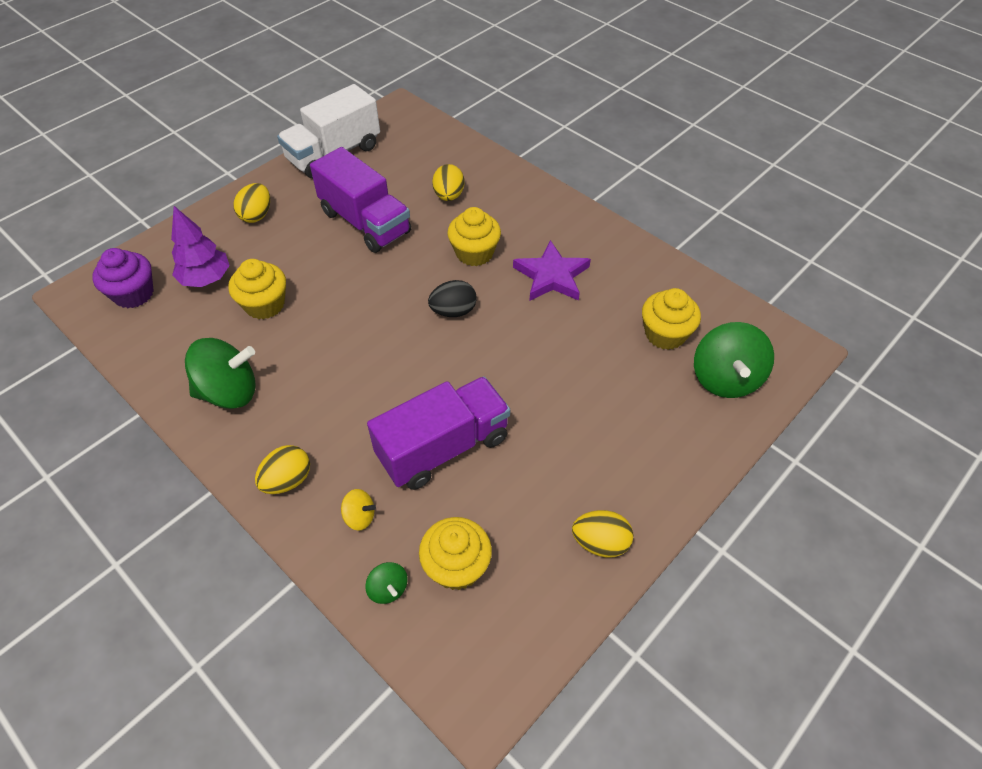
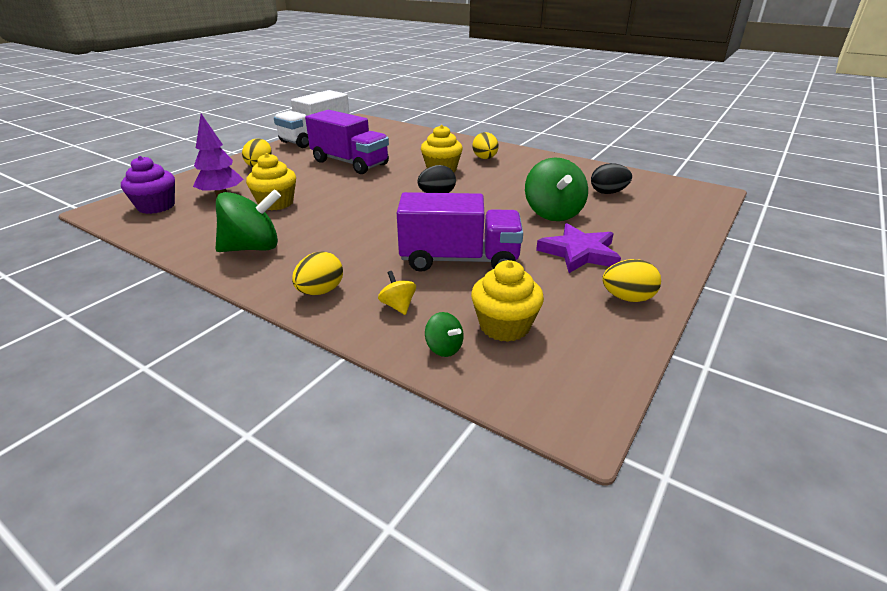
camera: 10 degrees left, 20 degrees down
yellow spinning top [341,489,376,531] -> yellow spinning top turned 120 degrees counterclockwise [378,271,416,315]
purple truck [367,376,510,490] -> purple truck turned 45 degrees clockwise [397,192,523,272]
yellow egg [432,164,465,201] -> yellow egg moved to [472,132,499,159]
purple star [513,240,591,301] -> purple star moved to [536,223,621,273]
yellow cupcake [642,288,701,350] -> black egg [591,163,632,194]
green spinning top [694,322,774,398] -> green spinning top moved to [525,157,588,221]

